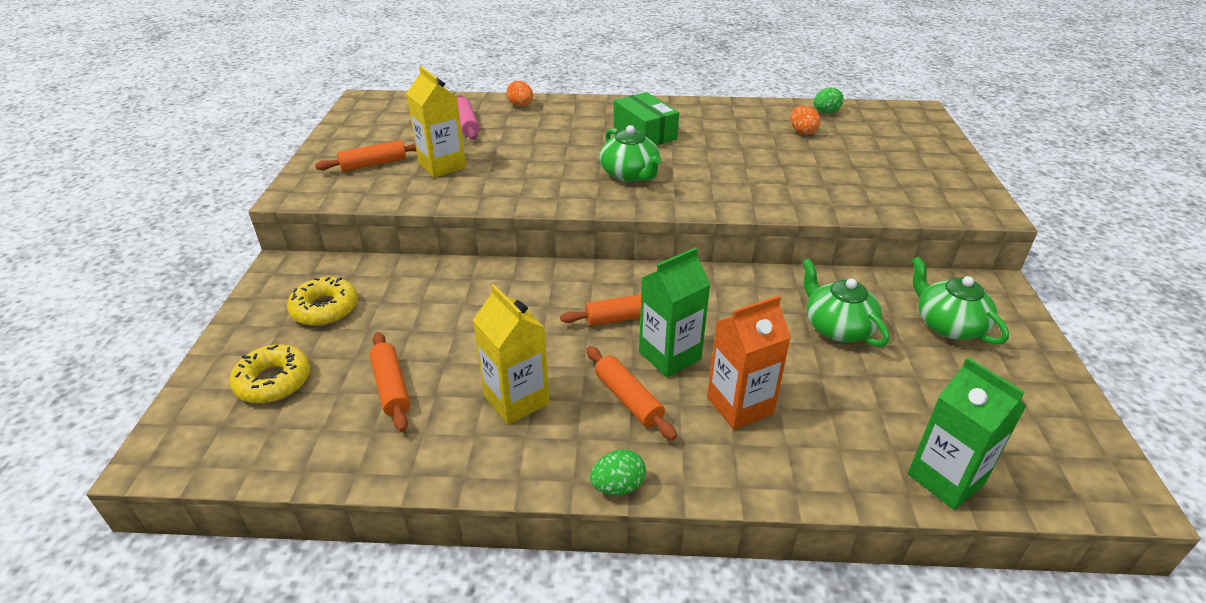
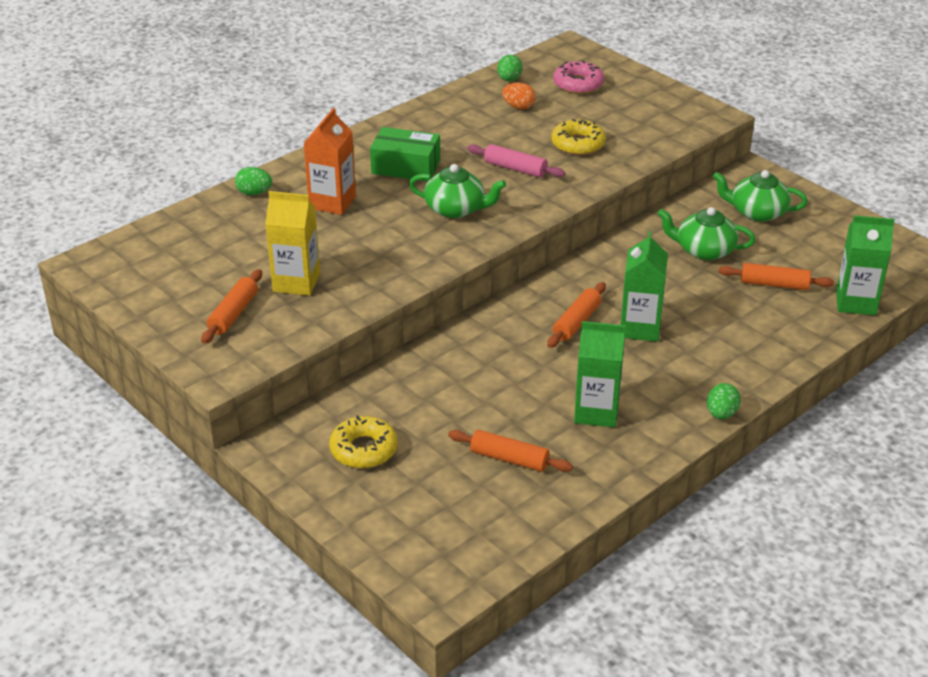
camera: 45 degrees left, 0 degrees up
yellow donut [229,344,311,403] -> yellow donut moved to [551,119,606,155]
pink rolling pin [456,95,479,140] -> pink rolling pin moved to [468,144,565,178]
yellow carton [473,284,549,425] -> green carton [574,321,625,428]
orange egg [506,81,533,106] -> green egg [235,167,272,195]
orange rolling pin [586,346,677,440] -> orange rolling pin moved to [718,263,834,290]
orange carton [707,295,791,430] -> orange carton moved to [304,108,356,215]
none -> pink donut [553,61,604,94]

